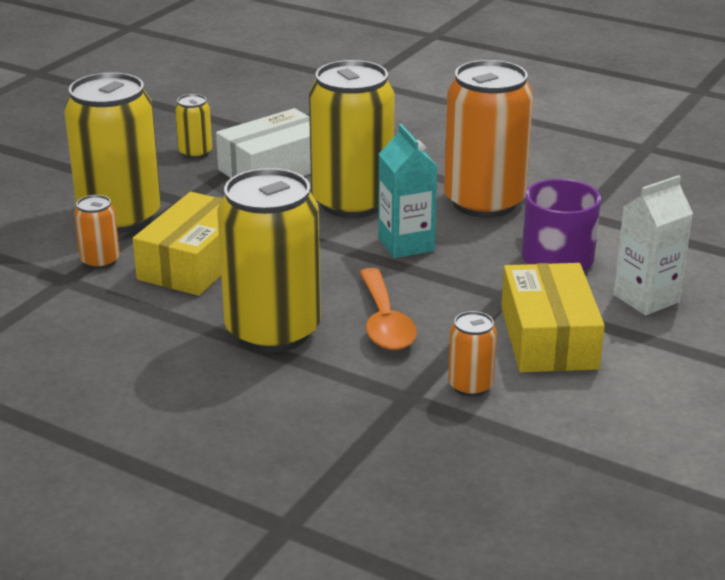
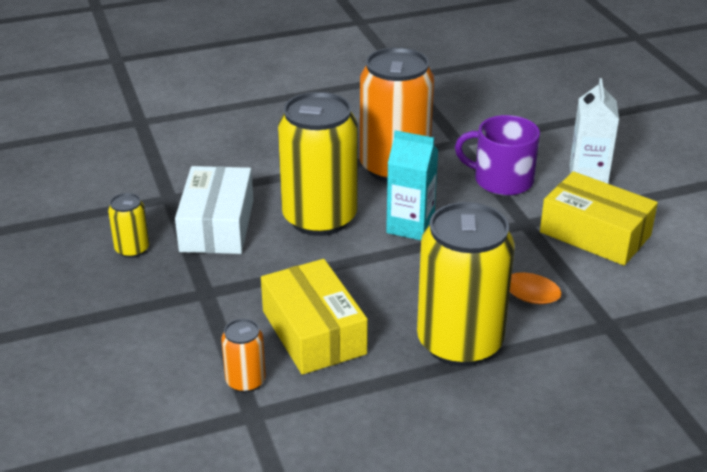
camera: 50 degrees left, 5 degrees up
yellow can [64,72,161,233] -> none
orange can [448,311,497,397] -> none

